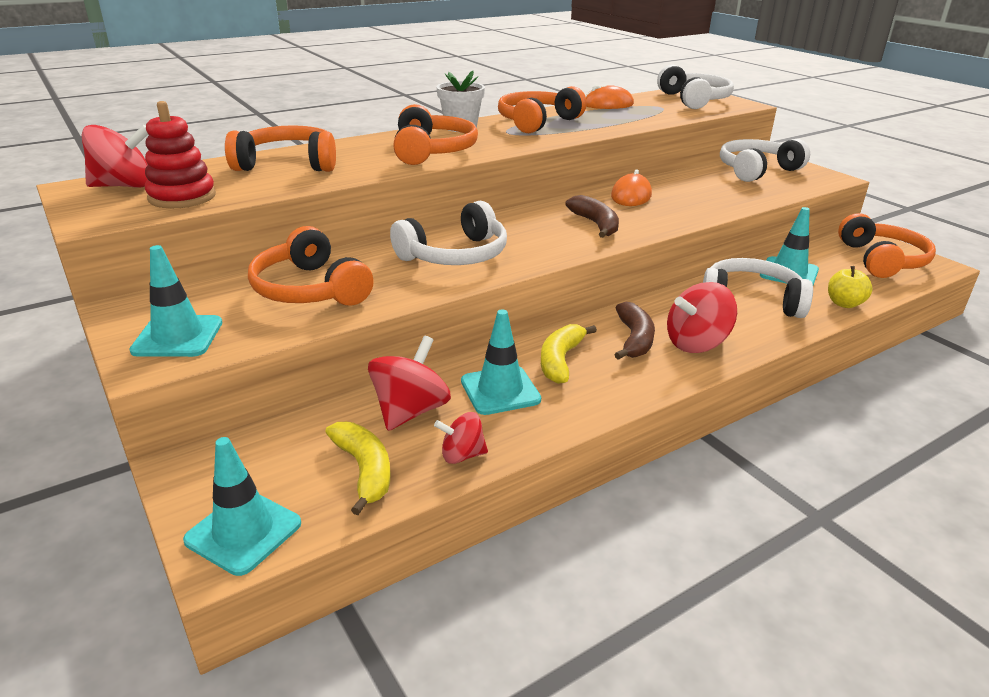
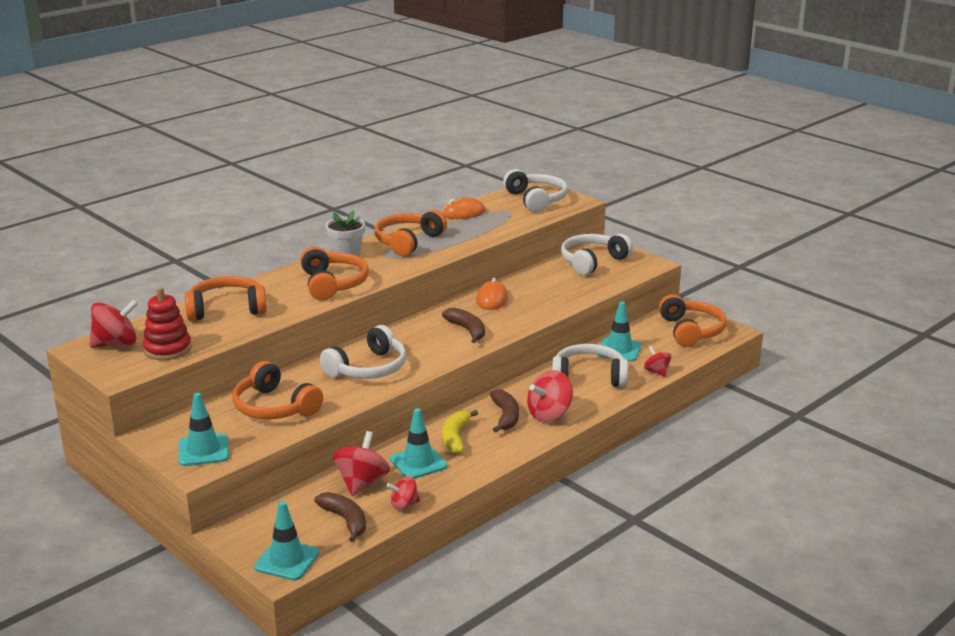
camera: 10 degrees left, 5 degrees down
yellow banana [325,422,390,515] -> brown banana [314,492,366,542]
yellow apple [828,266,873,308] -> red spinning top [644,346,671,377]

